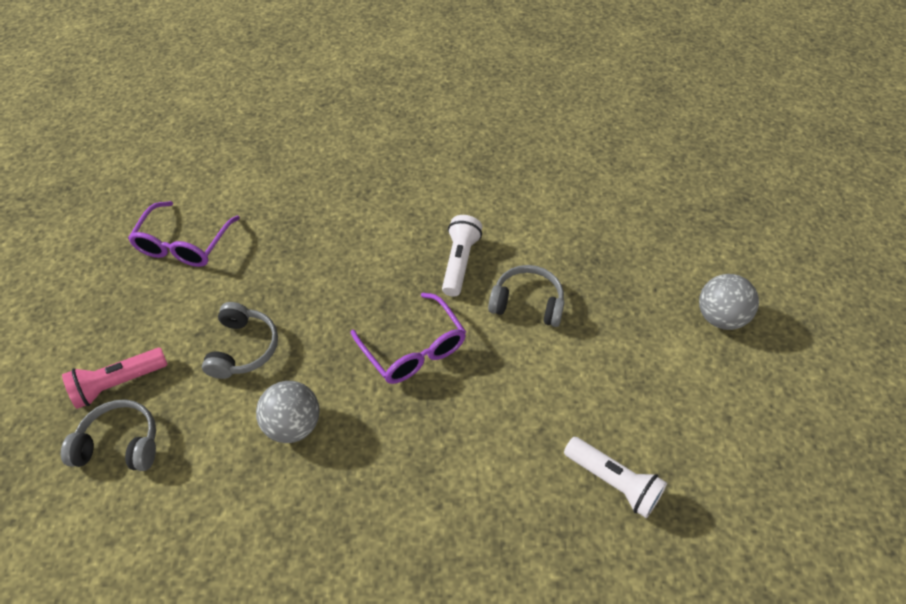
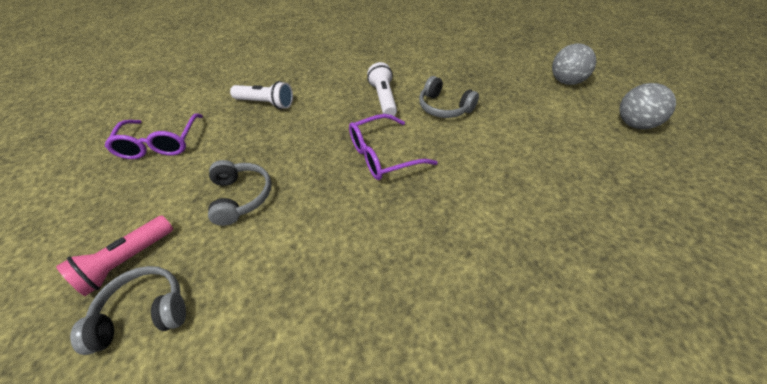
camera: 20 degrees left, 5 degrees down
grey ball [256,381,320,443] -> grey ball moved to [619,83,676,129]
purple glasses [351,293,466,384] -> purple glasses turned 120 degrees clockwise [349,114,438,180]
grey headphones [488,265,565,327] -> grey headphones turned 135 degrees counterclockwise [419,76,479,118]
white flashlight [564,437,667,518] -> white flashlight moved to [230,81,293,109]

